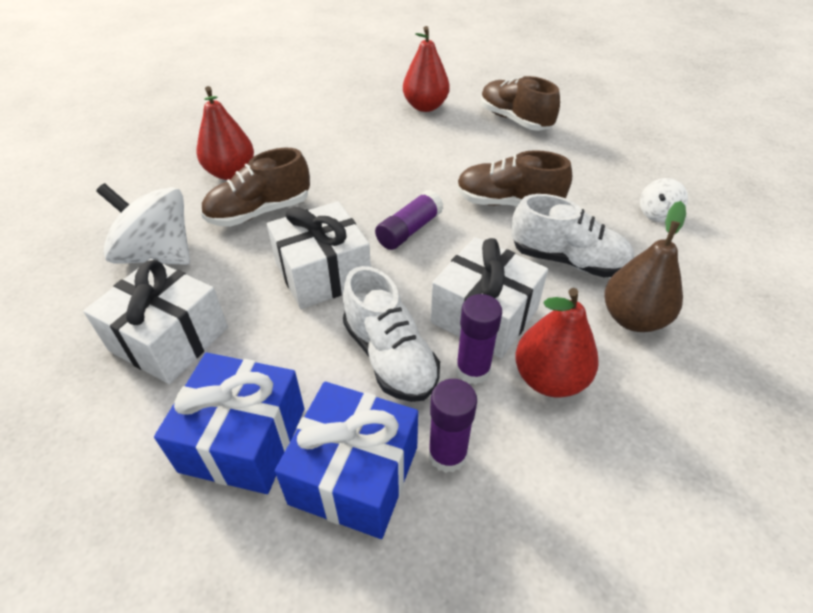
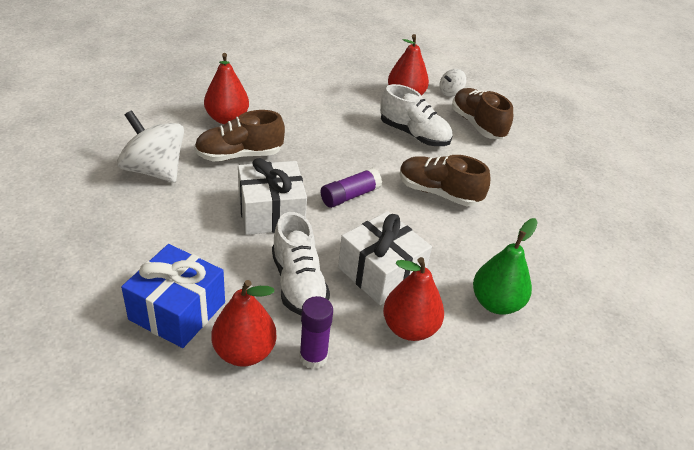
camera: 10 degrees right, 5 degrees down
white gift [83,259,228,384] -> none
blue gift [275,382,418,539] -> red pear [211,280,276,367]
purple glue stick [456,294,502,385] -> none
white shoe [511,194,634,277] -> white shoe moved to [380,84,452,146]
brown pear [604,201,686,332] -> green pear [473,218,538,314]
white spinning top [640,178,688,222] -> white spinning top moved to [439,69,466,97]

